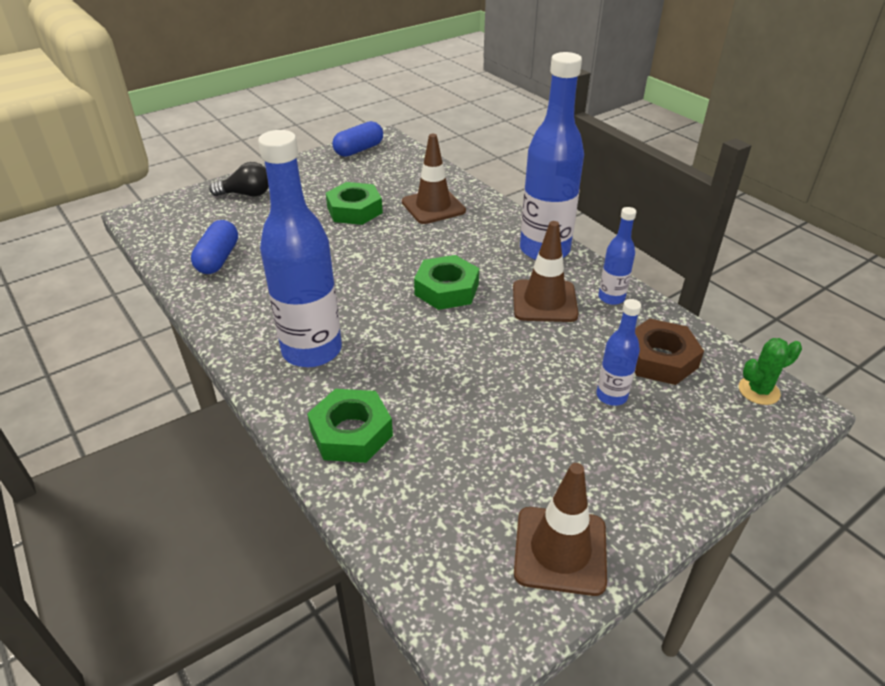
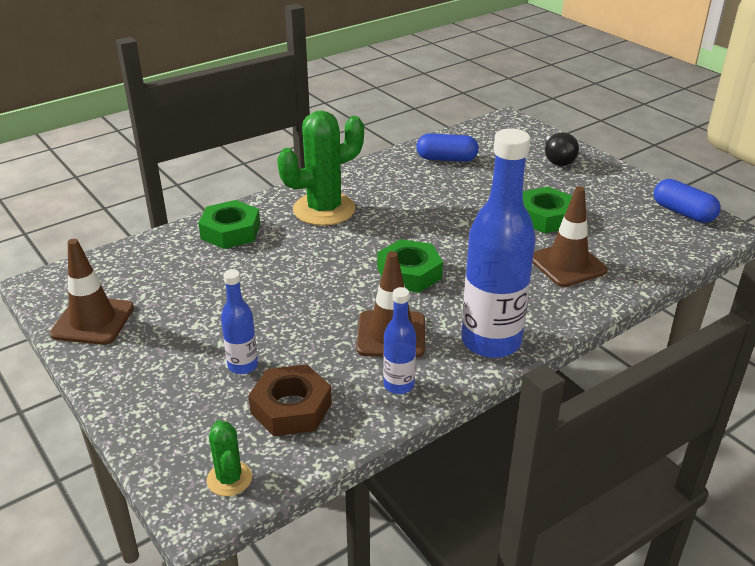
camera: 90 degrees right, 5 degrees down
blue bottle [258,130,342,367] -> green cactus [277,110,364,226]

